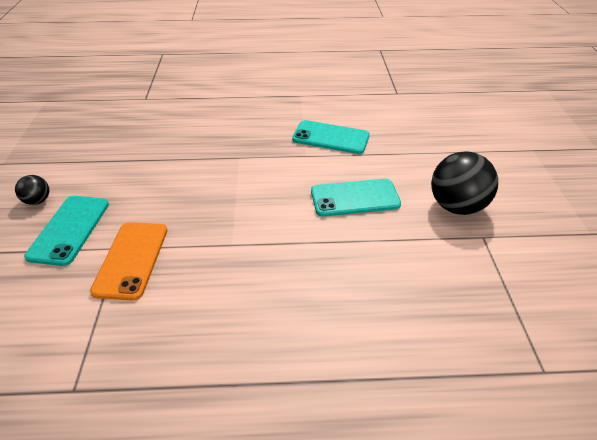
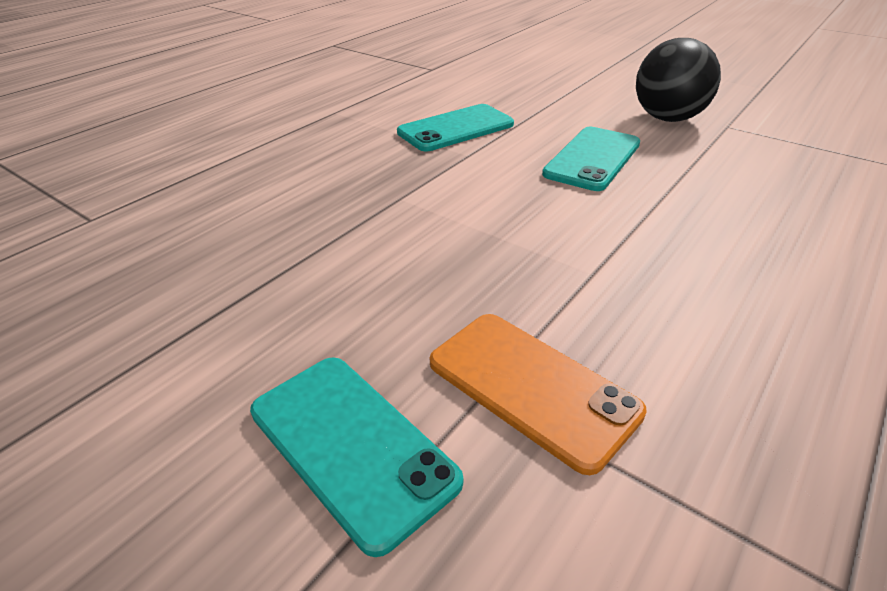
camera: 50 degrees left, 5 degrees down
black ball [15,175,49,205] -> none

